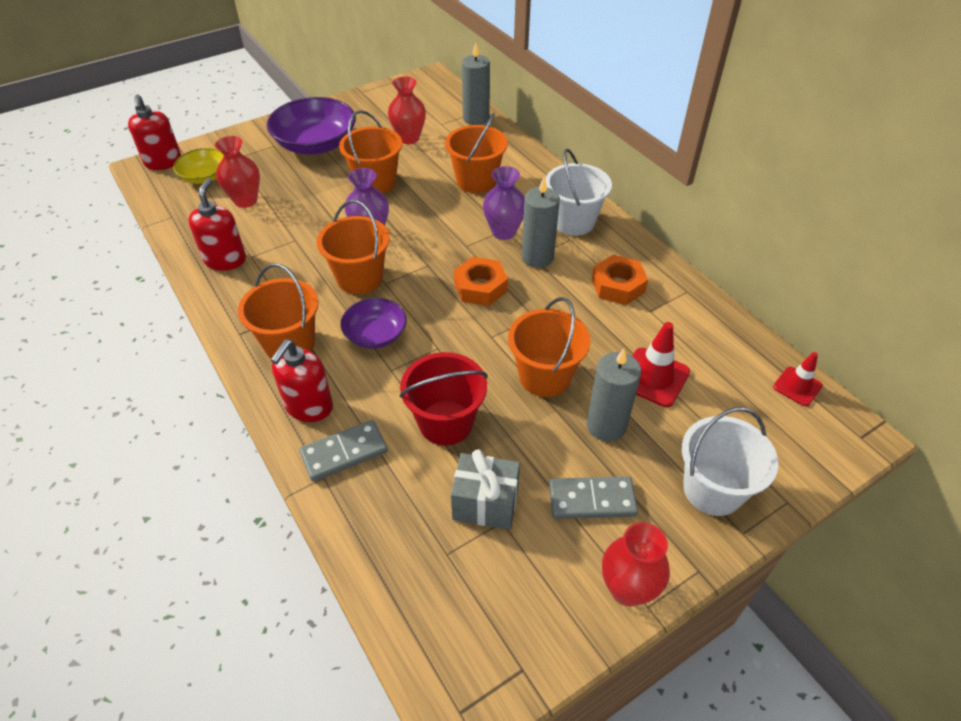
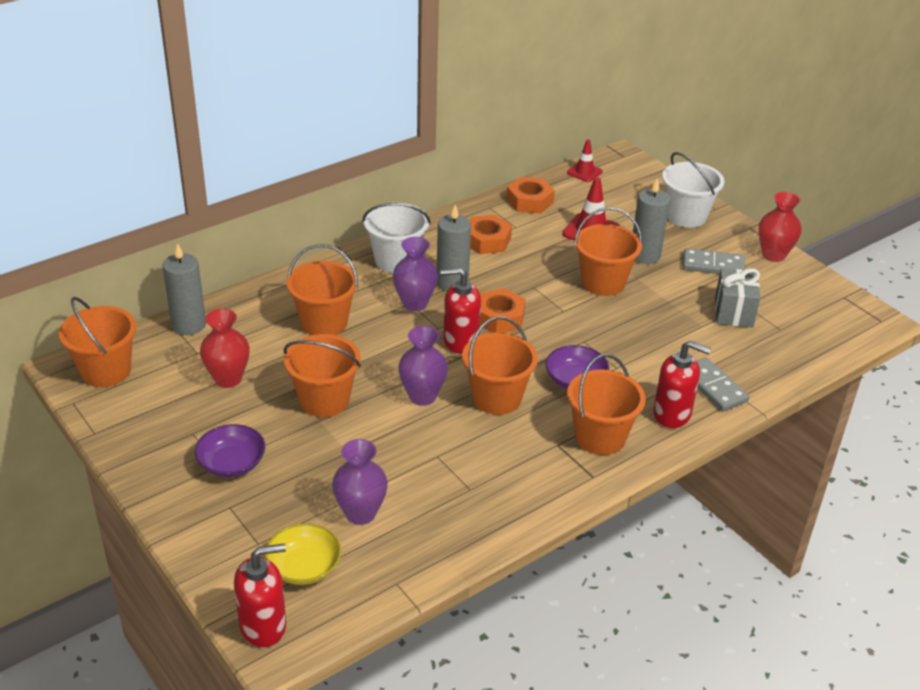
camera: 95 degrees left, 10 degrees down
red soap dispenser [188,178,246,271] -> red soap dispenser moved to [440,268,481,354]
red vase [215,136,260,208] -> purple vase [332,439,388,525]
purple bowl [267,97,356,154] -> purple bowl [195,424,266,477], size x0.58
red bucket [399,352,488,445] -> none
grey domino [549,476,638,519] -> grey domino turned 75 degrees counterclockwise [683,248,745,274]
none -> orange bucket [59,297,136,387]
none -> orange nut [506,177,555,214]

